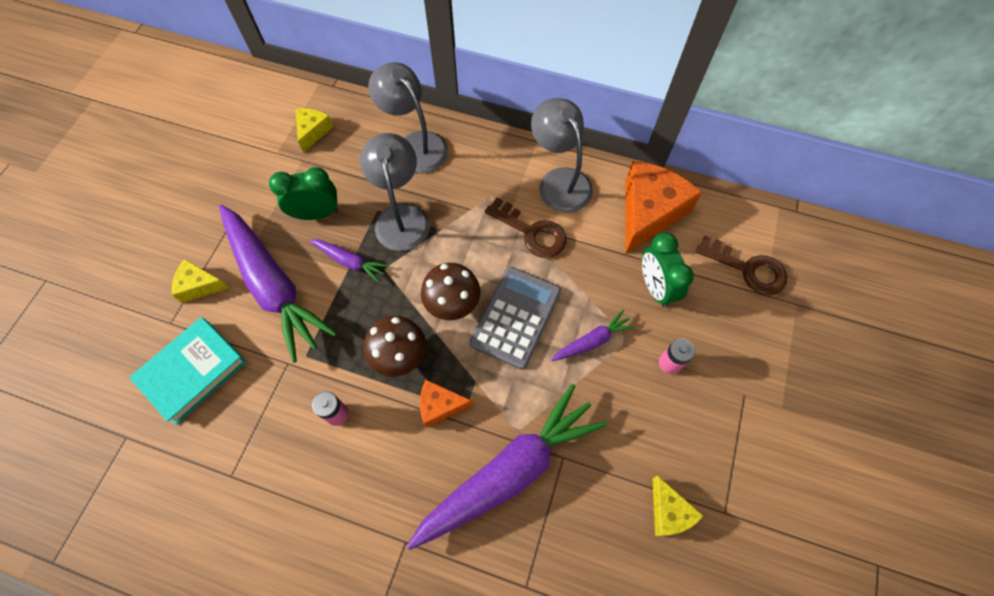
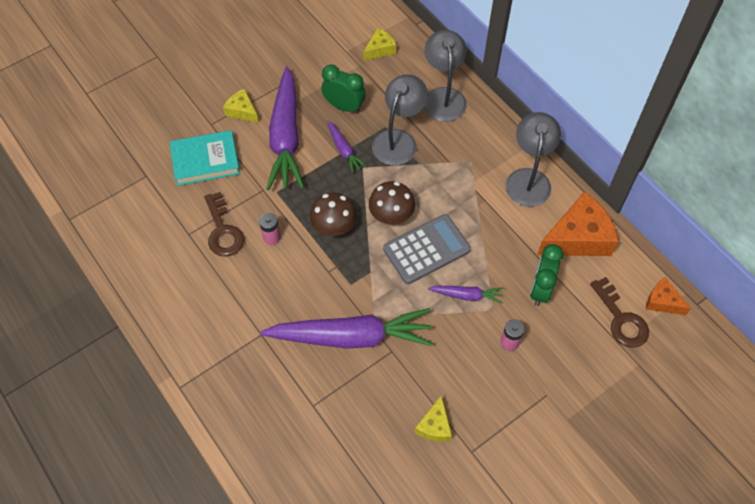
camera: 35 degrees right, 5 degrees down
orange cheese [420,380,473,428] -> orange cheese moved to [646,277,691,315]
brown key [485,198,567,258] -> brown key moved to [204,192,244,257]

